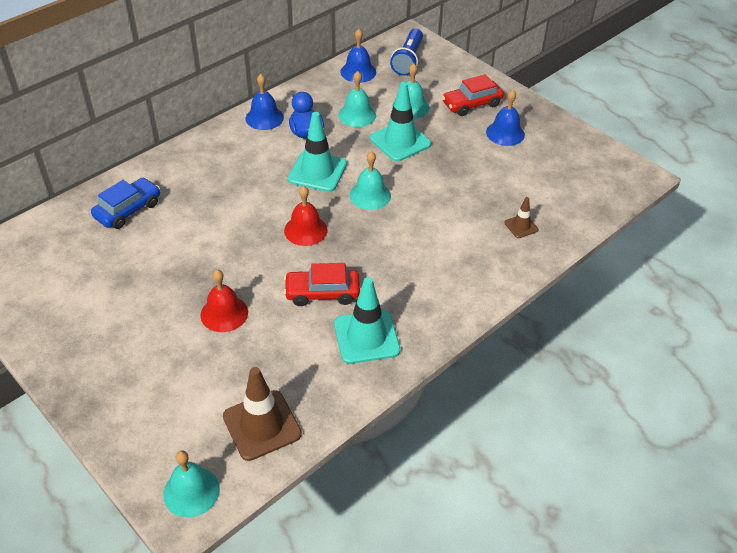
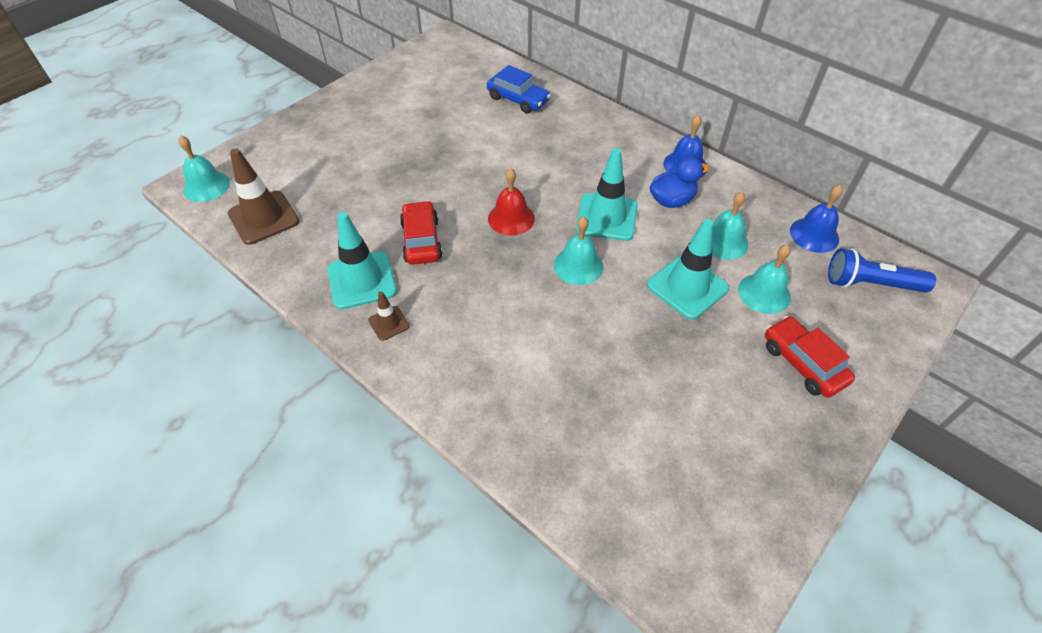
camera: 85 degrees right, 5 degrees up
red bell [201,270,248,332] -> none
blue bell [486,90,525,146] -> none
brown traffic cone [504,197,539,238] -> brown traffic cone moved to [368,291,410,341]

